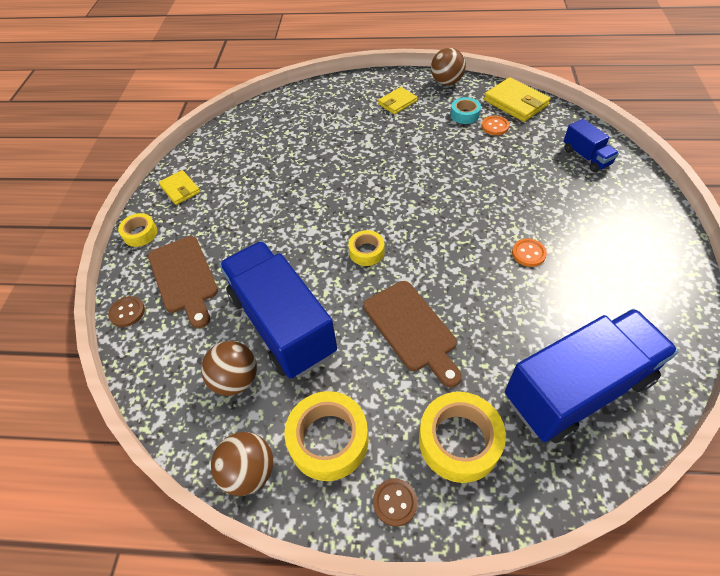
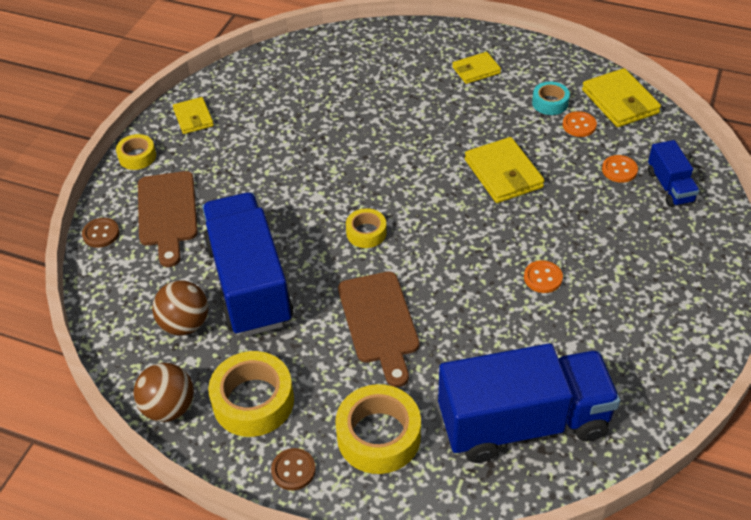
camera: 15 degrees right, 5 degrees down
brown ball [431,48,466,85] -> none
none -> yellow wallet [465,137,545,203]
none -> orange button [602,155,638,183]

